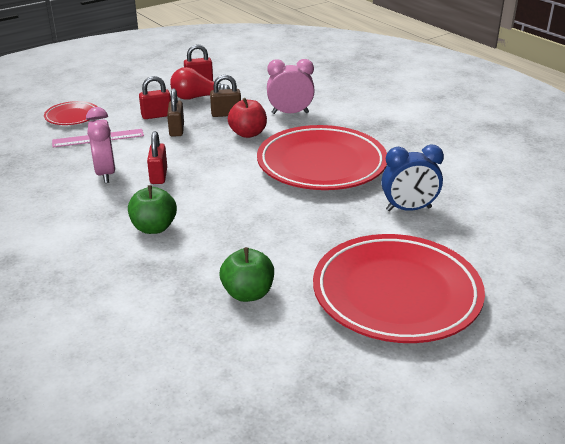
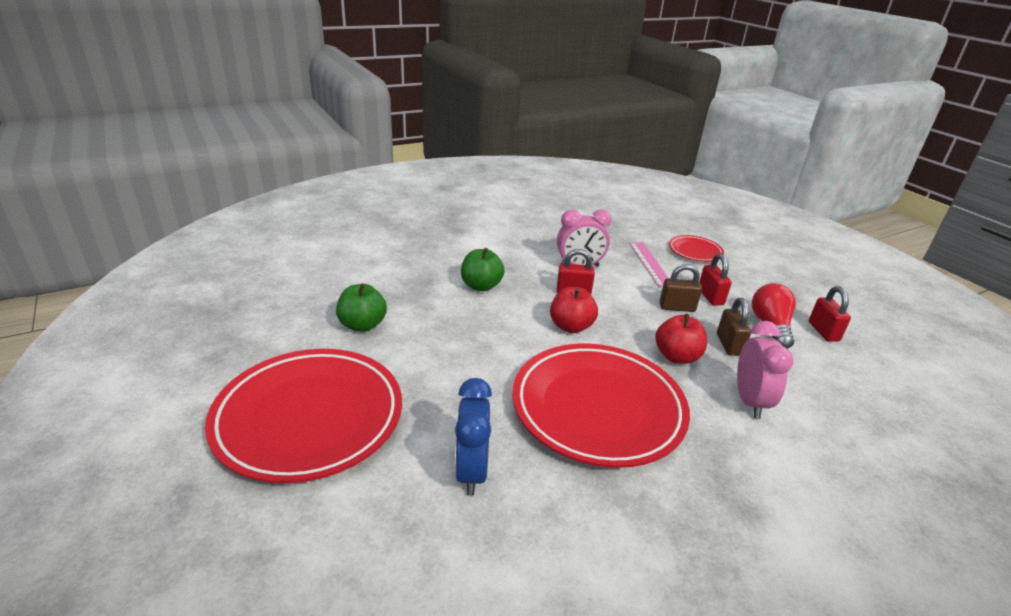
camera: 95 degrees right, 0 degrees up
none -> red apple [550,287,598,333]

